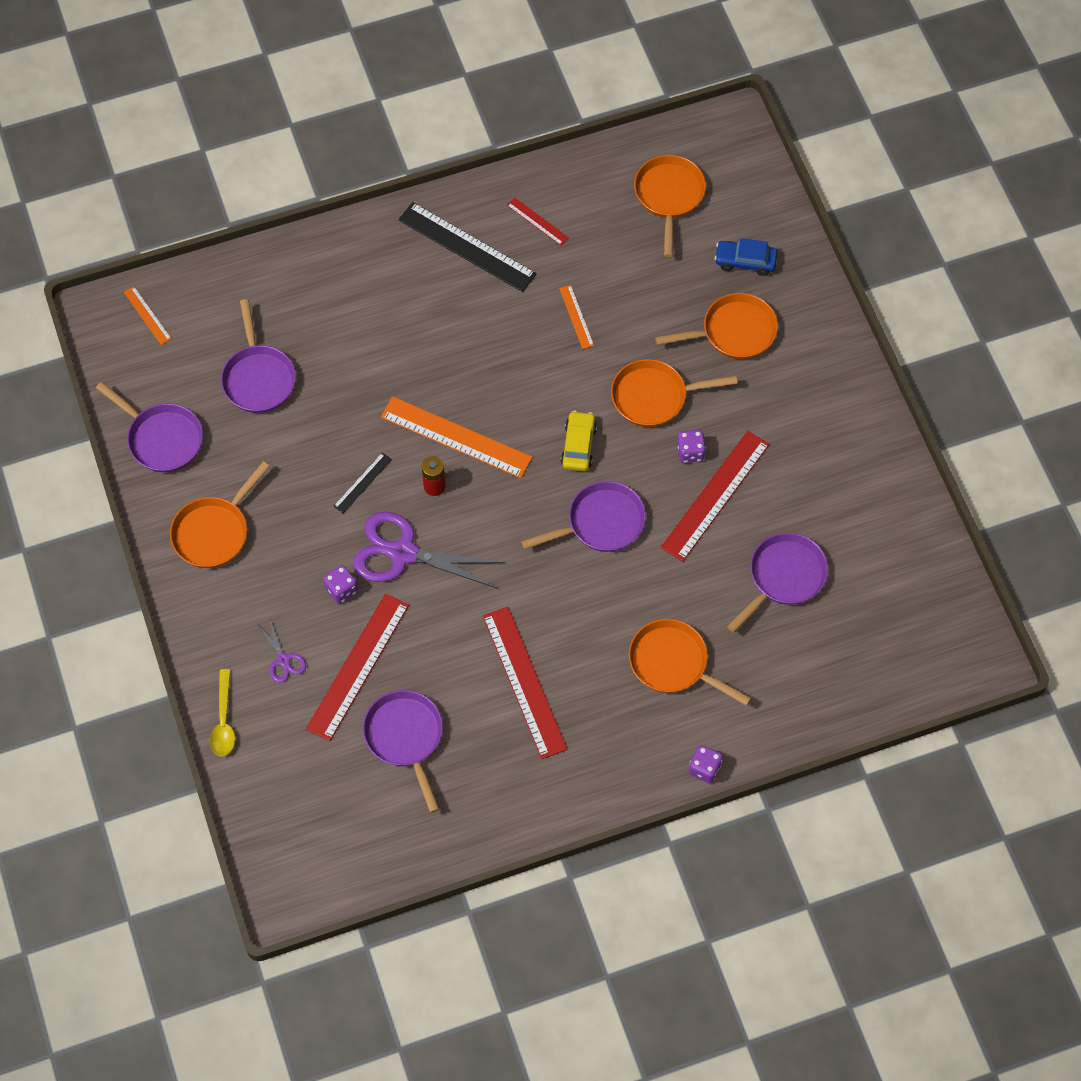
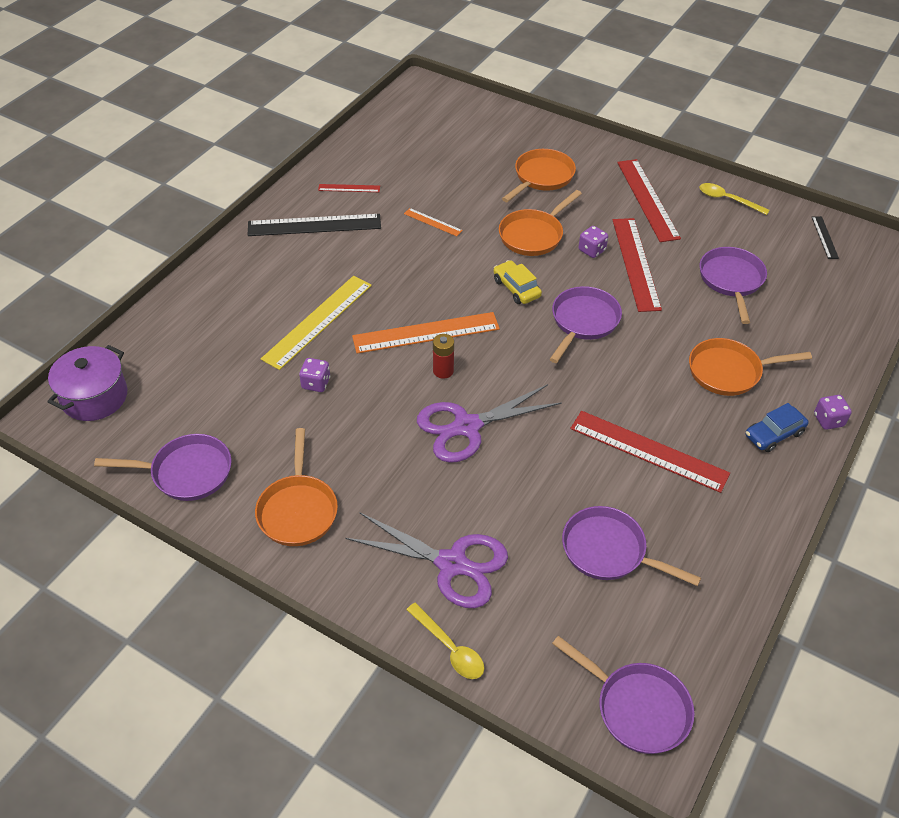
camera: 40 degrees left, 15 degrees down
orange ruler [124,286,172,345] -> purple pot [47,345,127,421]
purple pan [221,299,296,413] -> purple pan moved to [552,636,695,754]
purple scissors [257,620,306,683] -> purple scissors [346,513,508,608], size x2.14
red ruler [306,594,409,741] -> red ruler moved to [617,159,681,242]
purple dice [323,565,358,604] -> purple dice moved to [299,358,330,392]
black ruler [333,453,392,513] -> black ruler moved to [812,216,839,259]
orange pan [634,155,706,257] -> none
blue car [714,238,778,276] -> blue car moved to [745,403,808,452]
none -> yellow ruler [261,276,372,370]
none -> yellow spoon [699,183,770,215]

